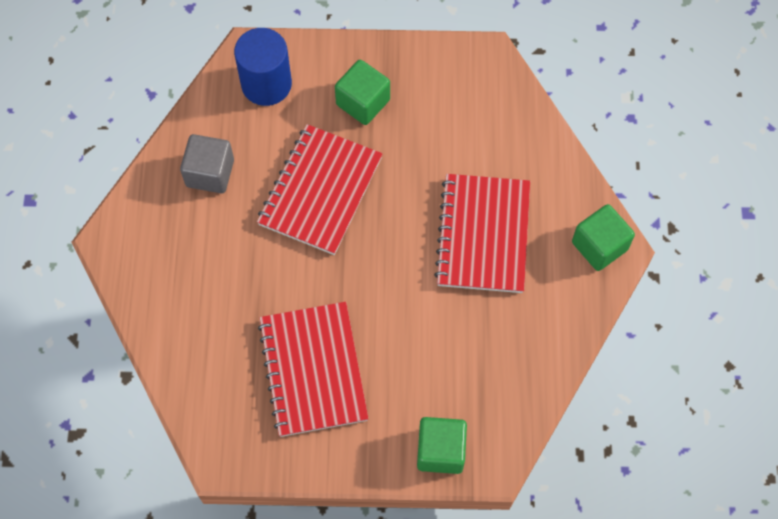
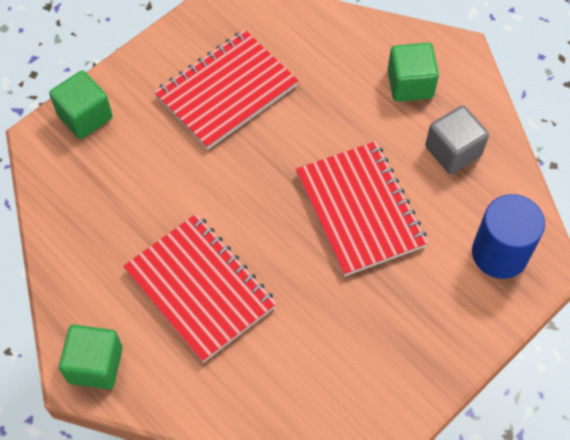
camera: 135 degrees right, 5 degrees down
red notebook [258,302,369,437] -> red notebook turned 75 degrees counterclockwise [154,30,299,150]
green cube [335,60,390,125] -> green cube moved to [387,43,439,102]

